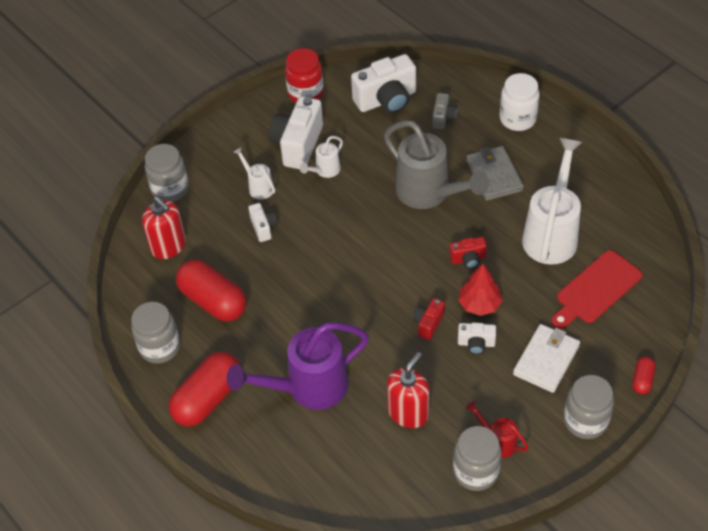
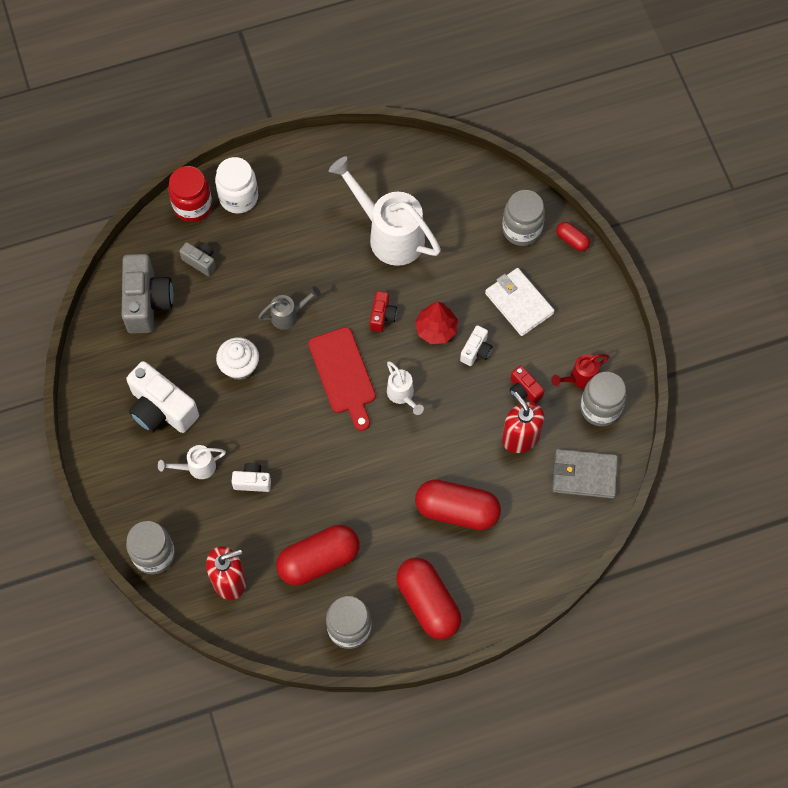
camera: 70 degrees left, 15 degrees up
purple watering can [227,322,369,410] -> red capsule [415,480,501,530]
red jar [285,48,324,103] -> red jar moved to [168,166,212,222]
white watering can [300,136,343,178] -> white watering can moved to [387,361,424,415]
white camera [351,54,416,113] -> grey camera [122,254,173,334]
grey watering can [384,120,489,209] -> grey watering can [258,286,321,330], size x0.48
red camera [413,298,445,340] -> red camera moved to [509,365,545,403]
grey wallet [466,146,524,201] -> grey wallet moved to [552,449,618,499]
red cutting board [551,250,643,329] -> red cutting board moved to [308,327,376,431]
grey jar [564,375,614,439] -> grey jar moved to [502,190,545,246]
none -> white cupcake [216,337,259,380]

